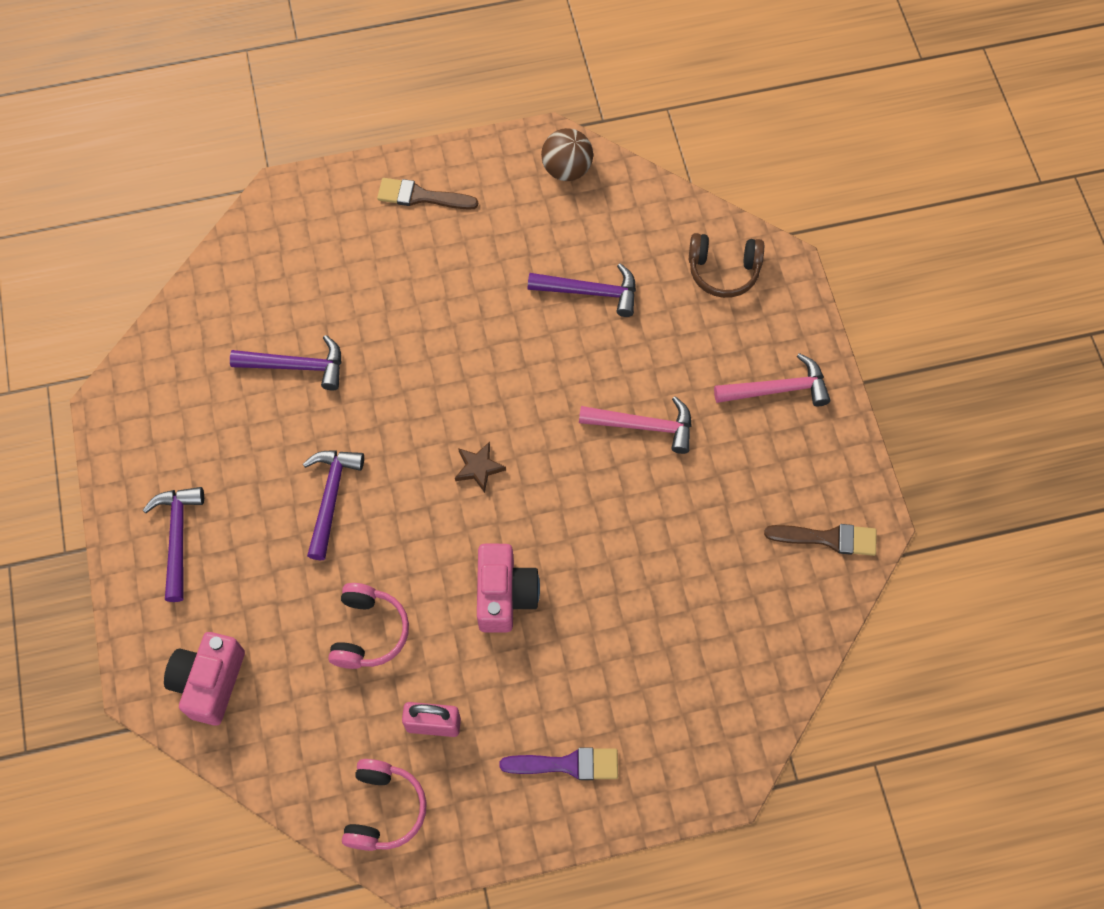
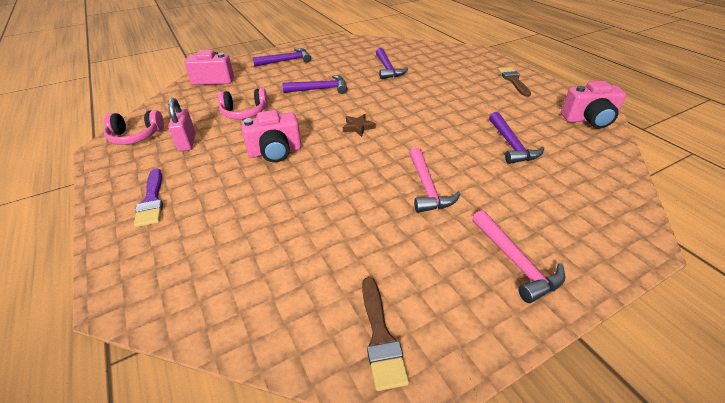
camera: 75 degrees right, 25 degrees down
brown ball [541,128,593,181] -> pink camera [561,81,626,129]
brown headphones [689,233,764,298] -> none

